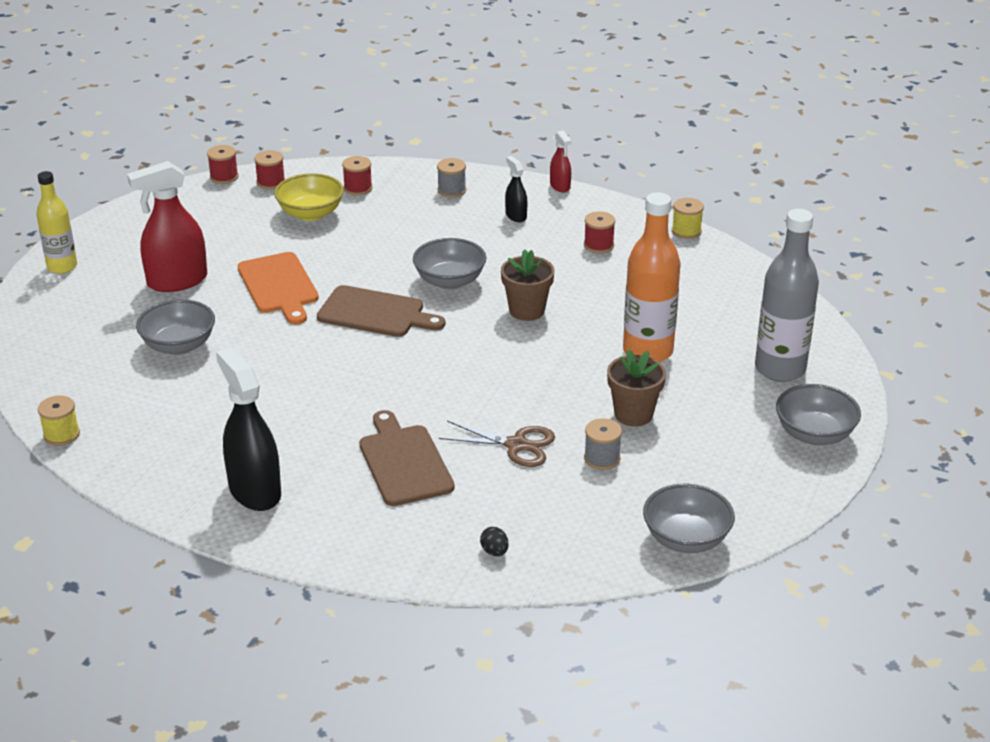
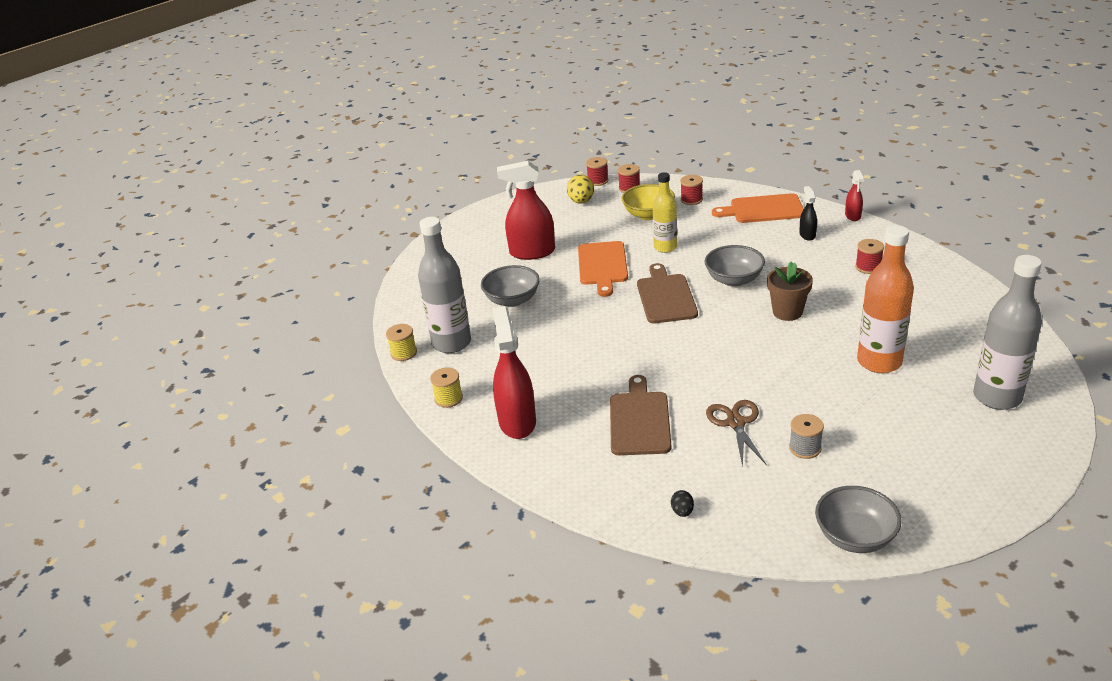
camera: 25 degrees right, 0 degrees up
yellow bottle [36,171,77,274] -> yellow bottle moved to [653,172,677,253]
black spray bottle [216,347,281,511] -> red spray bottle [492,306,536,439]
brown cutting board [317,285,445,337] -> brown cutting board turned 135 degrees counterclockwise [637,263,698,323]
grey spool [437,158,466,198] -> orange cutting board [712,193,804,223]
brown scissors [439,421,555,467] -> brown scissors turned 135 degrees counterclockwise [706,400,767,467]
brown flower pot [607,350,666,427] -> none
yellow spool [672,198,704,239] -> yellow spool moved to [430,368,463,408]
grey bowl [776,384,861,445] -> none
none -> grey bottle [418,217,471,353]
none -> yellow egg [567,174,594,204]

